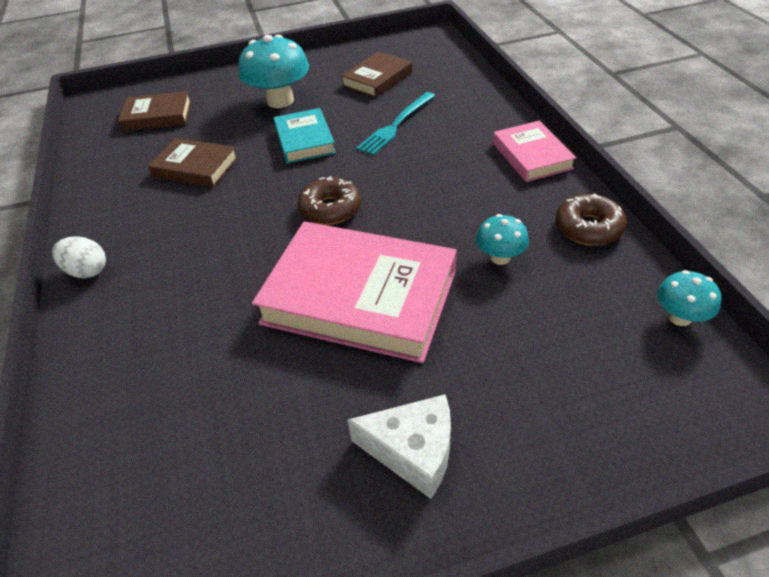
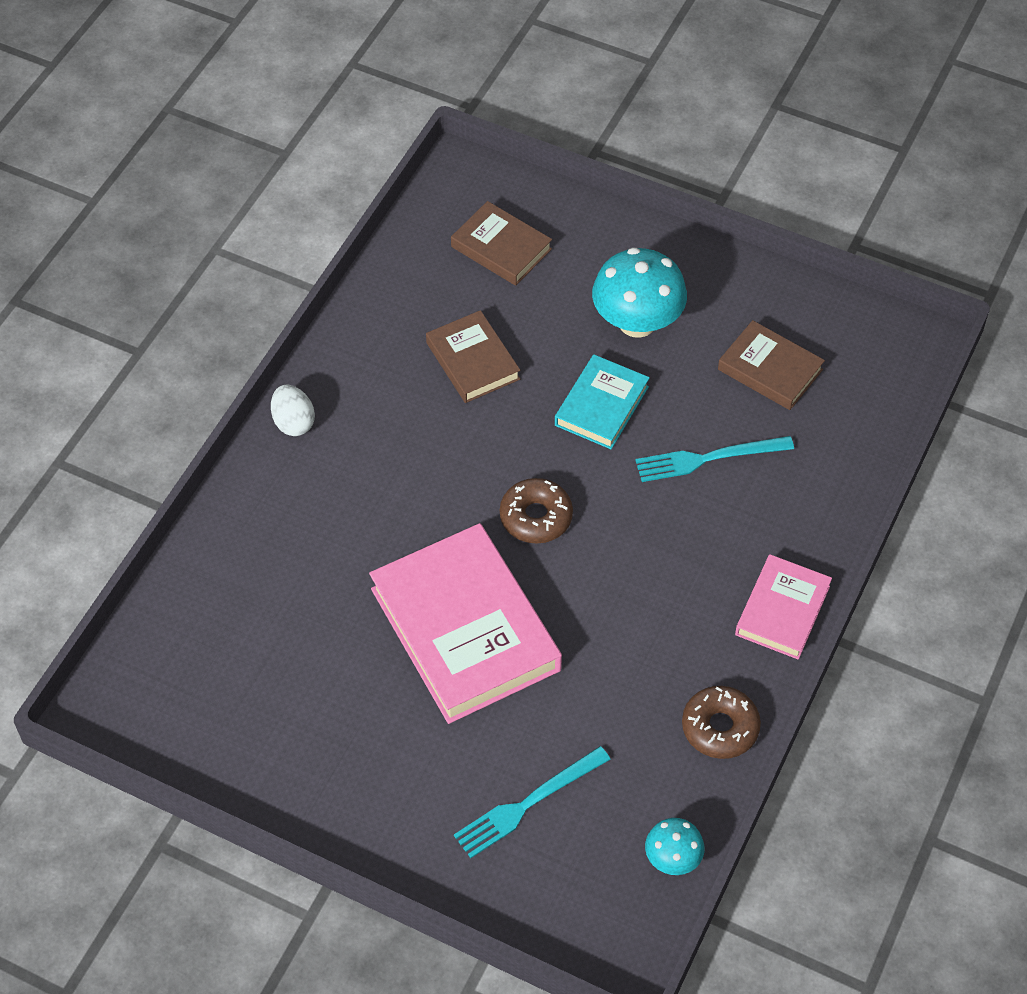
camera: 40 degrees right, 10 degrees up
brown book [341,51,412,98] -> brown book turned 45 degrees clockwise [718,320,825,410]
white cheese [348,394,451,499] -> none
turquoise mushroom [476,214,529,265] -> none
none -> turquoise fork [454,746,611,858]

